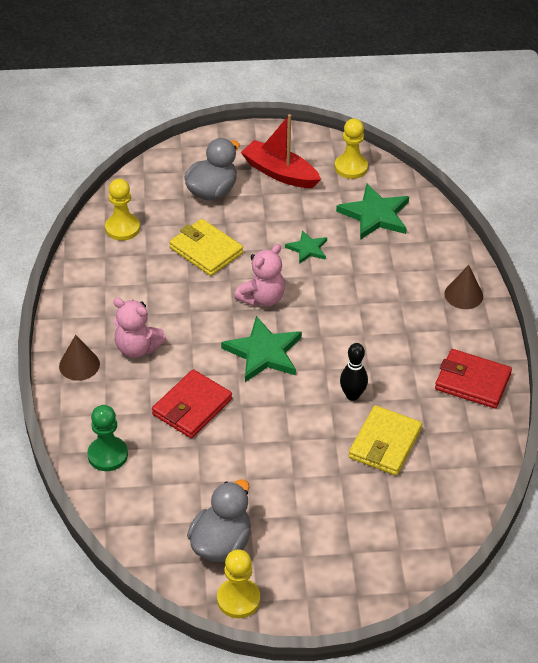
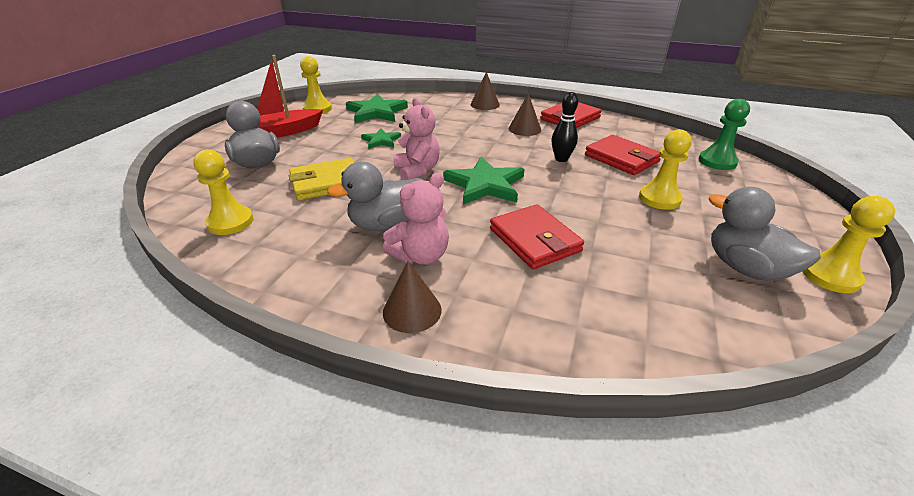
camera: 65 degrees left, 10 degrees down
green pawn [87,405,128,471] -> green pawn moved to [699,99,750,170]
yellow wallet [349,405,422,475] -> red wallet [585,135,661,175]
none -> grey duck [327,162,423,231]
none -> brown cone [508,93,541,136]
none -> yellow pawn [639,129,692,210]

